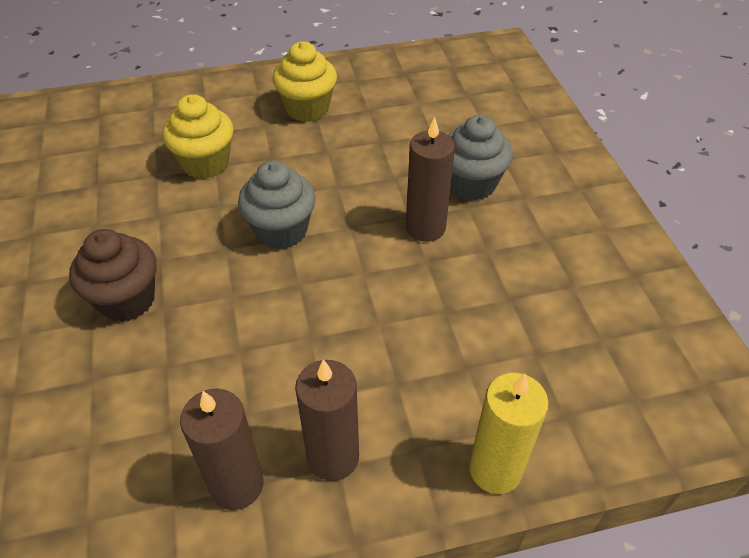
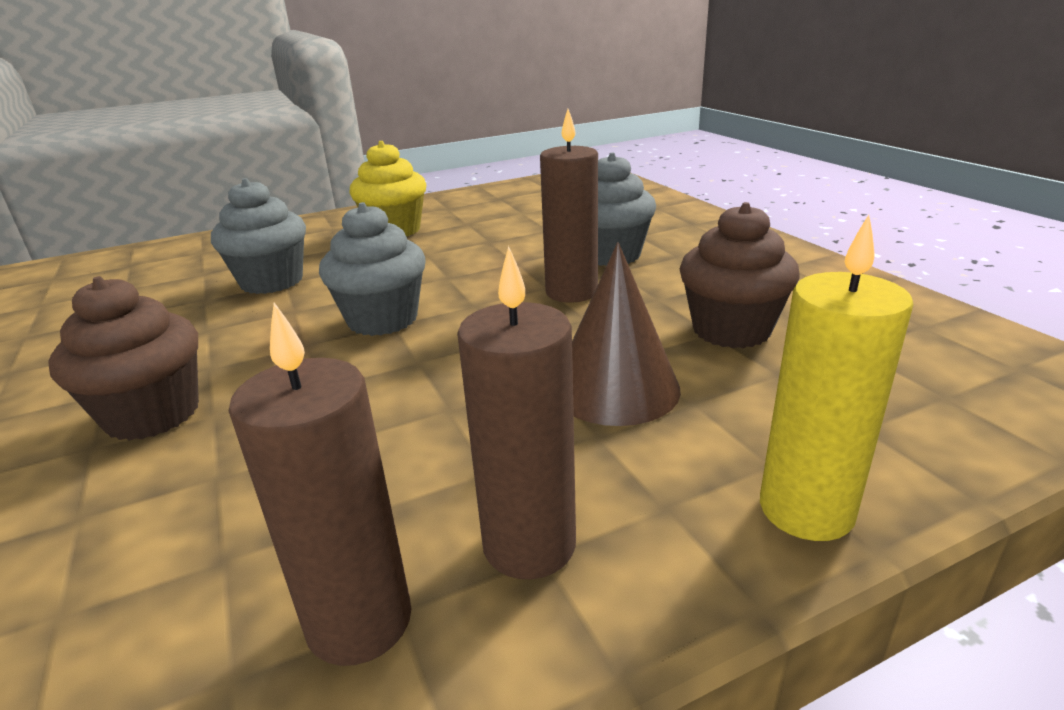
camera: 10 degrees left, 20 degrees down
yellow cupcake [162,94,234,179] -> grey cupcake [211,178,306,294]
none -> brown cone [572,242,681,426]
none -> brown cupcake [679,202,800,348]

